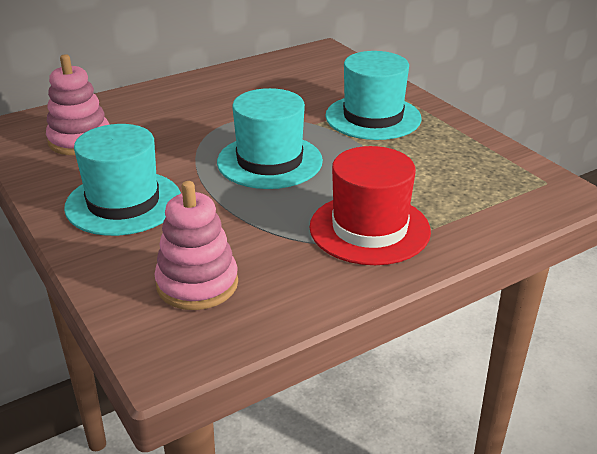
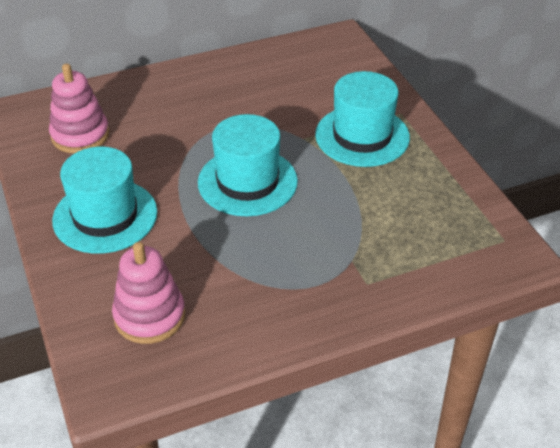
camera: 10 degrees right, 10 degrees up
red hat [310,146,431,265] -> none

